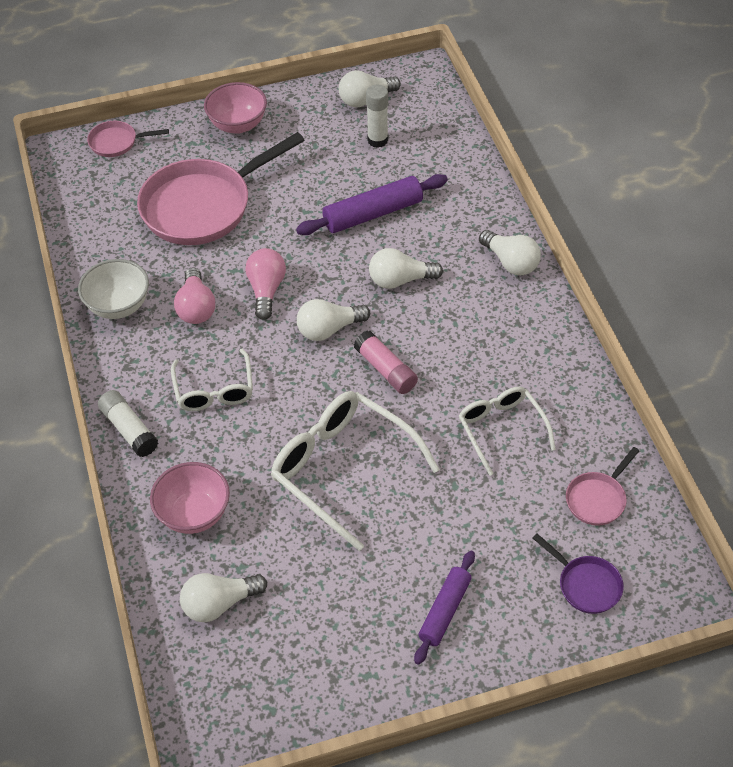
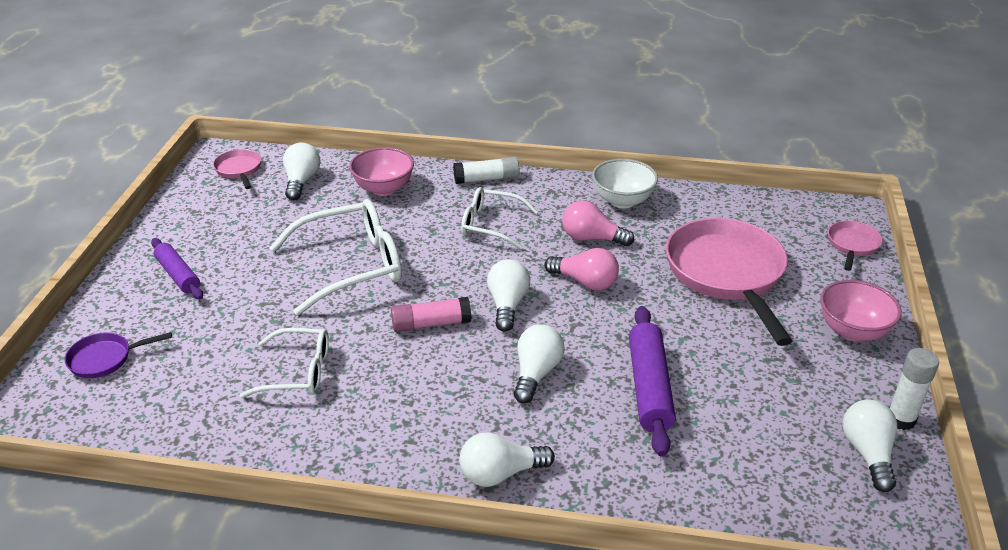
camera: 115 degrees right, 15 degrees down
white glue stick [366,85,388,148] -> white glue stick moved to [889,348,939,430]
pink pan [566,447,639,526] -> pink pan moved to [213,149,261,189]

